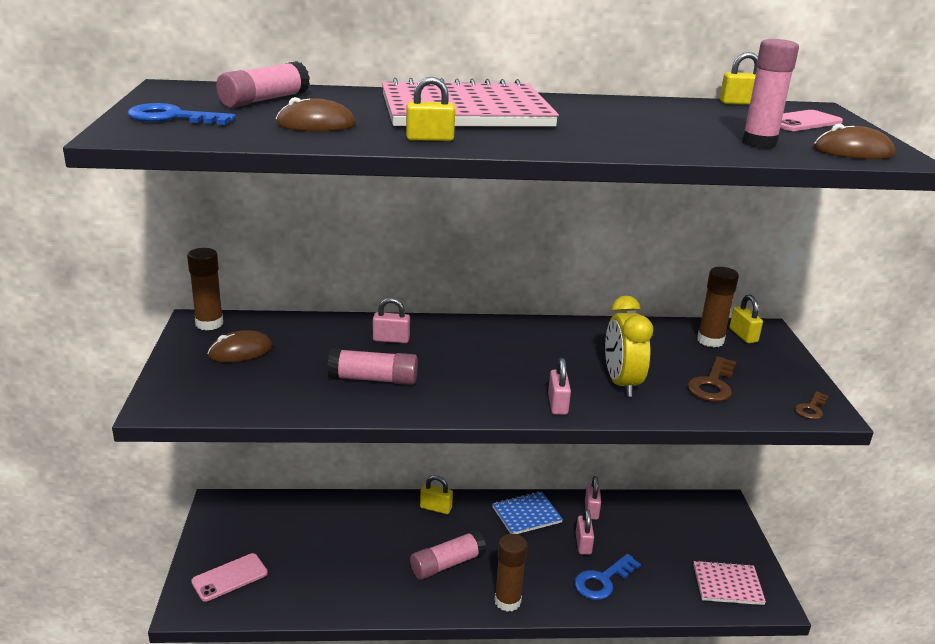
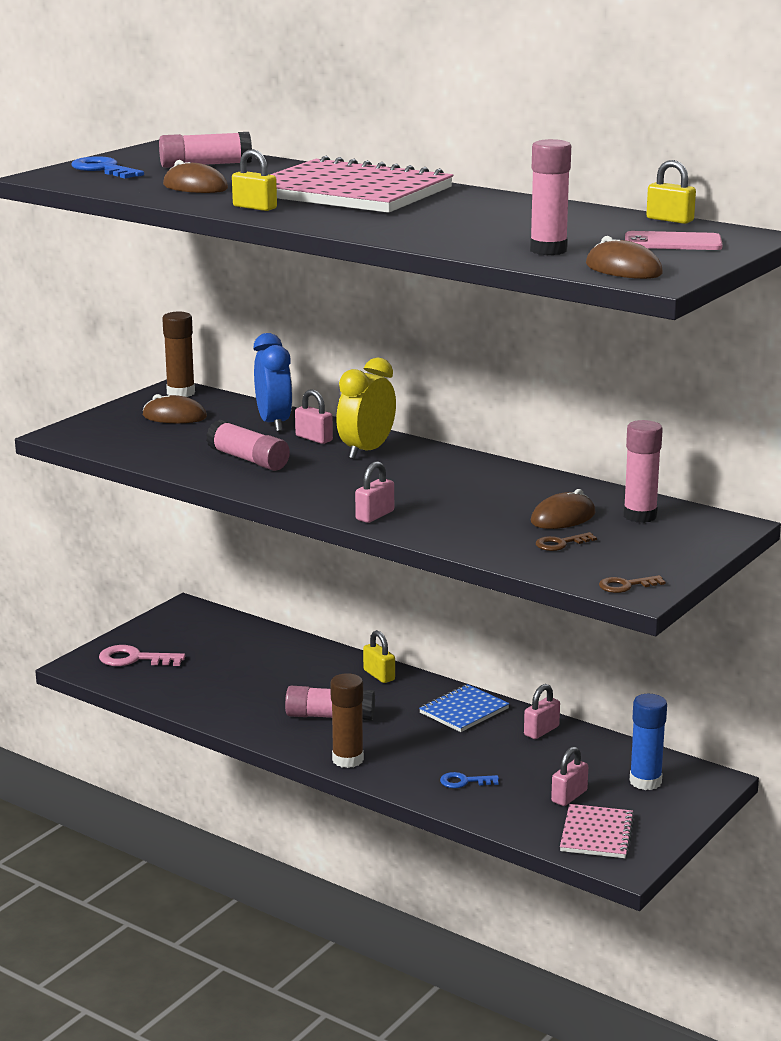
camera: 40 degrees right, 5 degrees down
pink phone [191,553,268,602] -> pink key [99,645,185,666]
blue notebook [492,491,563,534] -> blue notebook turned 60 degrees counterclockwise [419,684,510,732]
blue key [575,554,641,600] -> blue key [440,772,499,788], size x0.60
pink padlock [576,509,594,555] -> pink padlock moved to [551,747,588,806]
yellow clock [605,295,653,397] -> yellow clock moved to [336,357,396,459]
brown key [687,356,736,402] -> brown key [536,532,597,551], size x0.60
pink notebook [693,560,766,605] -> pink notebook turned 60 degrees clockwise [560,804,635,858]
brown glue stick [697,267,739,347] -> pink glue stick [623,420,663,523]
yellow padlock [729,295,763,343] -> none
none -> blue clock [253,333,292,432]
none -> brown mouse [531,489,596,529]
none -> blue glue stick [629,694,667,790]

